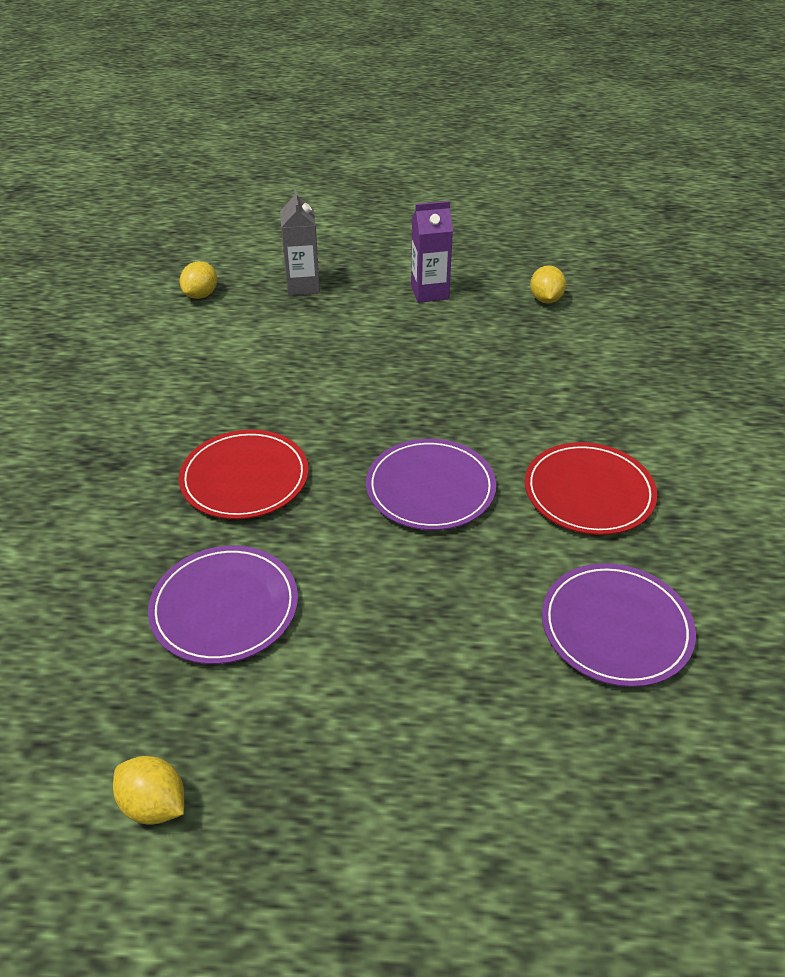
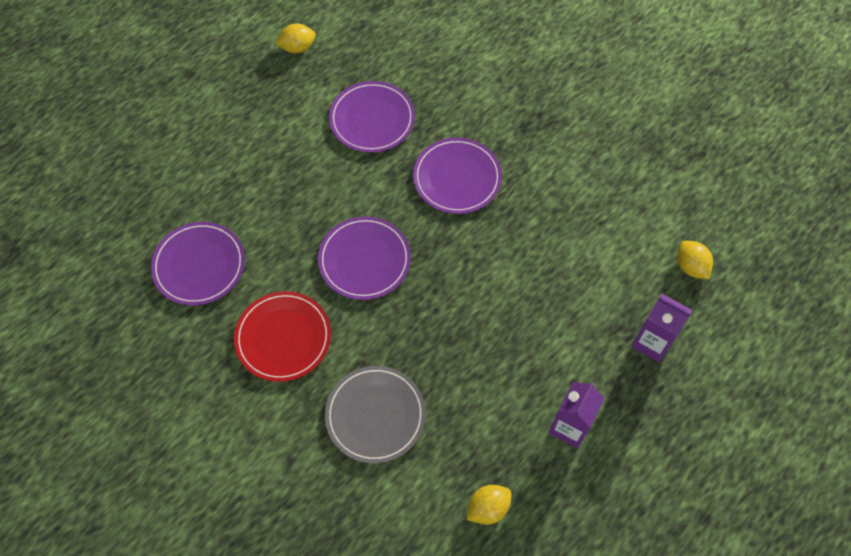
camera: 130 degrees right, 20 degrees up
red plate [179,430,308,519] -> purple plate [413,138,502,214]
grey carton [280,189,320,296] -> purple carton [631,294,692,362]
yellow lemon [530,265,566,304] -> yellow lemon turned 75 degrees counterclockwise [467,485,512,525]
none -> grey plate [325,366,425,463]

